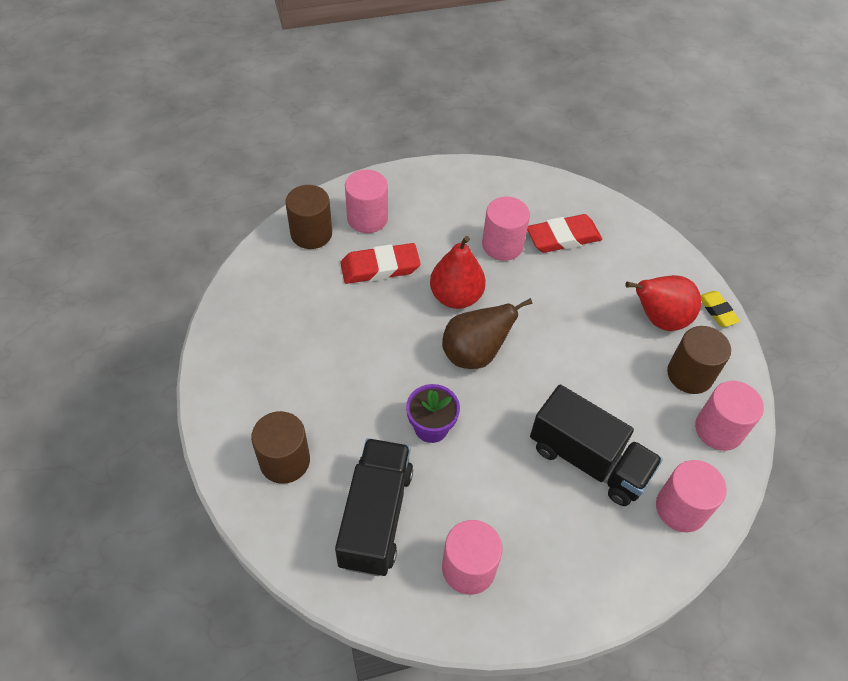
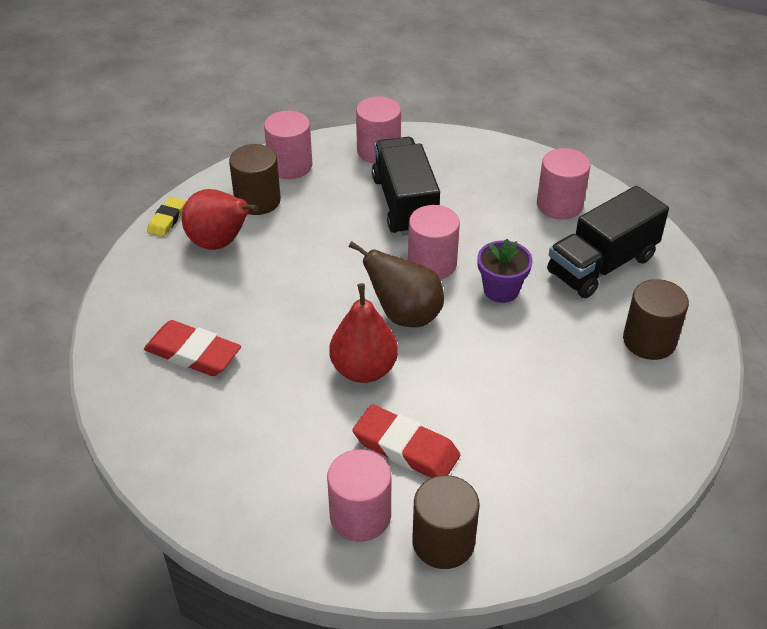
camera: 135 degrees left, 10 degrees down
pink cylinder [482,197,530,261] -> pink cylinder moved to [408,205,460,279]

